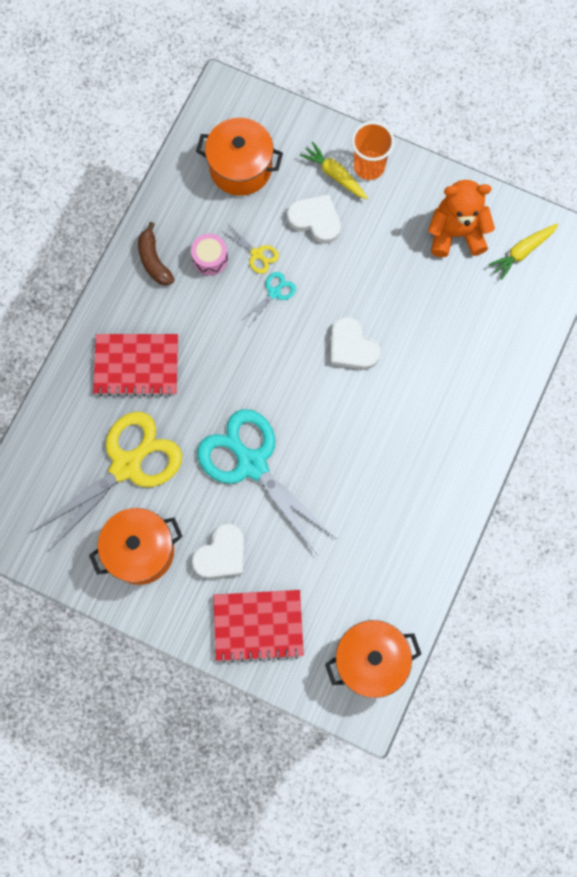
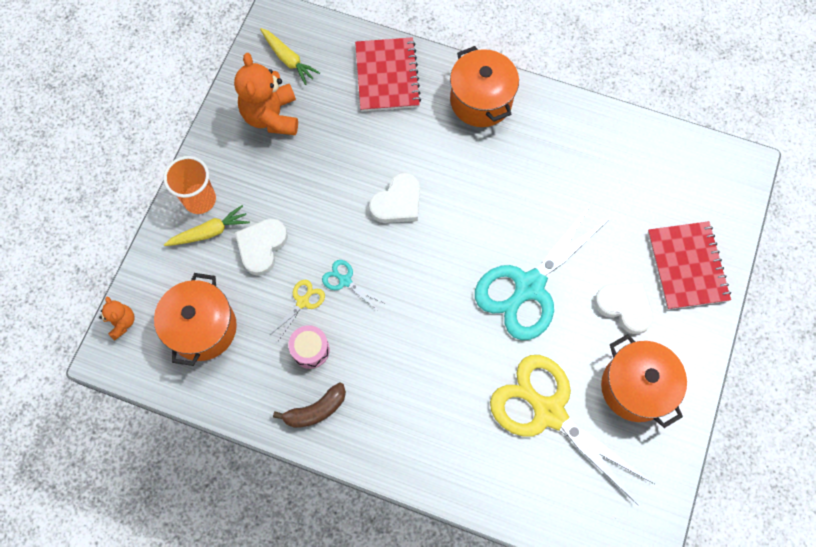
camera: 95 degrees left, 5 degrees down
red notebook [93,334,178,396] -> red notebook moved to [355,37,421,112]
yellow carrot [300,141,368,199] -> yellow carrot turned 150 degrees counterclockwise [164,205,250,246]
orange pot [325,620,421,698] -> orange pot moved to [450,46,519,127]
none -> orange teddy bear [99,296,135,341]

